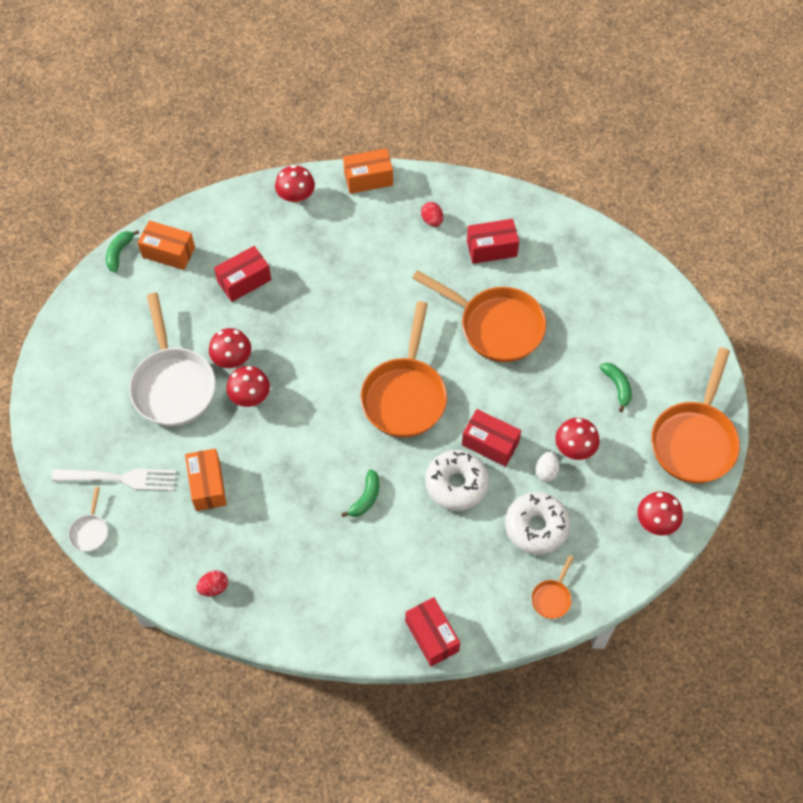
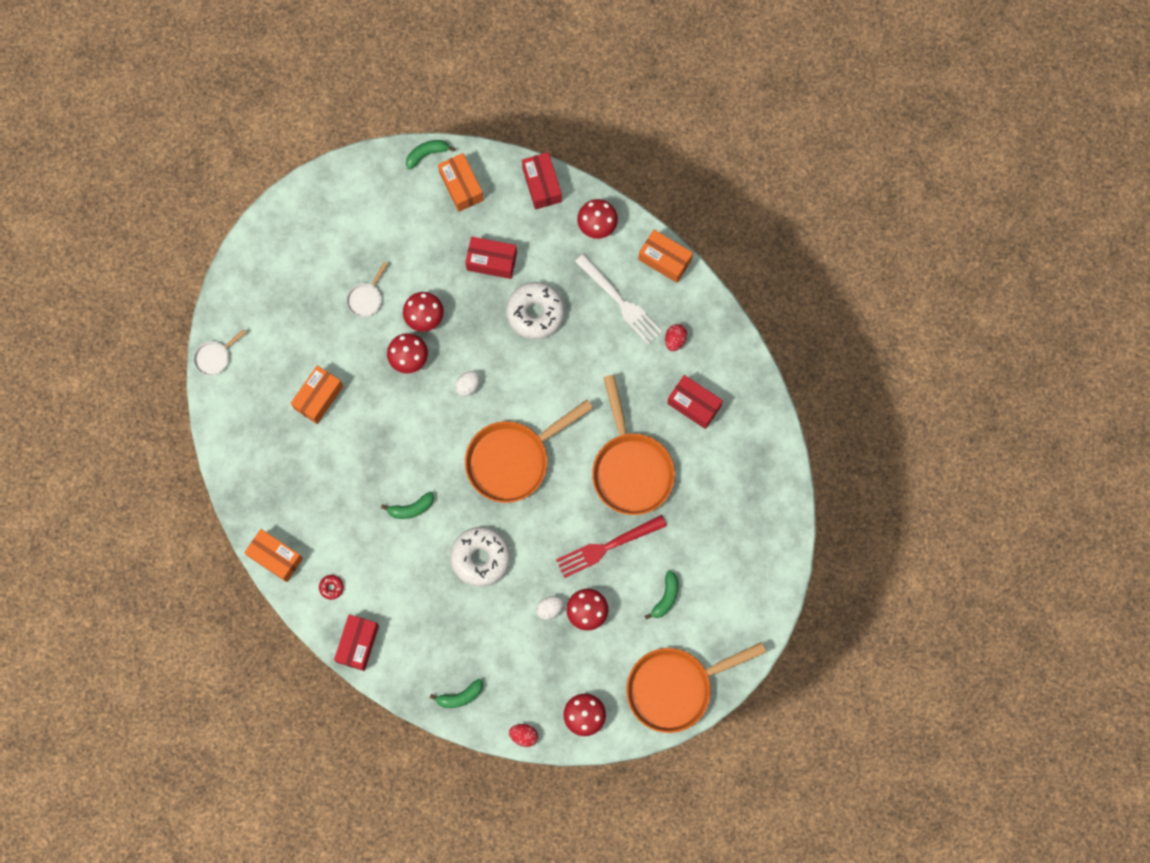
camera: 45 degrees right, 15 degrees up
white fork [52,469,176,491] -> white fork moved to [575,254,663,345]
white pan [129,293,216,426] -> white pan [346,262,388,317], size x0.43
red egg [196,570,228,596] -> red egg moved to [509,724,538,747]
red box [462,409,521,467] -> red box moved to [522,152,562,210]
white donut [505,492,571,555] -> white donut moved to [506,282,565,339]
orange pan [531,555,574,619] -> green banana [430,679,483,708]
none -> orange box [244,529,303,582]
none -> red donut [319,575,344,600]
none -> white egg [455,371,480,397]
none -> red fork [556,515,667,578]

